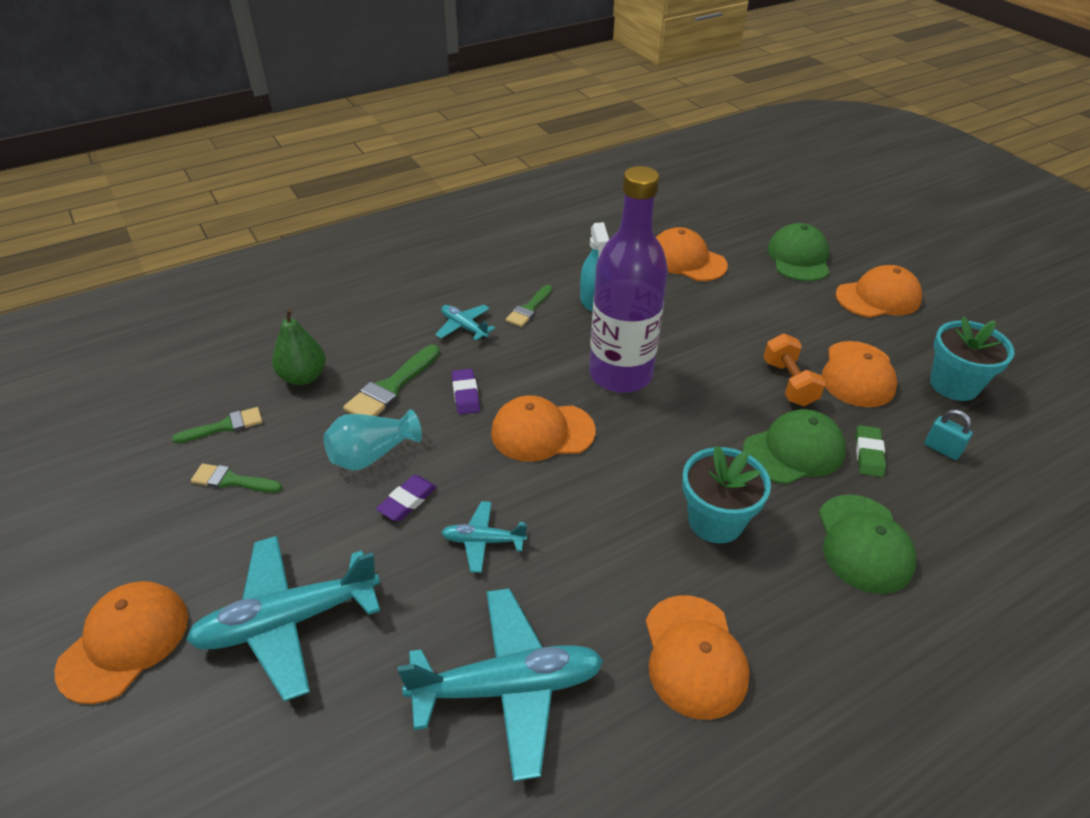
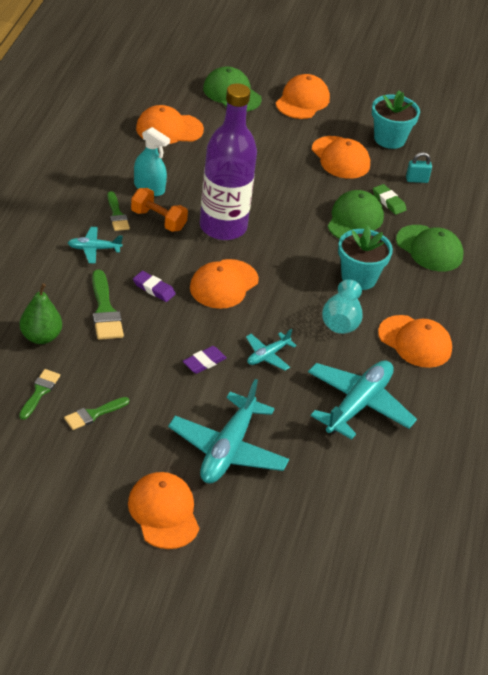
camera: 50 degrees left, 0 degrees up
turquoise vase [323,409,422,471] -> turquoise vase moved to [322,279,363,334]
purple eraser [376,475,437,521] -> purple eraser turned 60 degrees clockwise [182,346,227,374]
orange dumbbell [763,333,826,406] -> orange dumbbell moved to [131,188,188,232]

